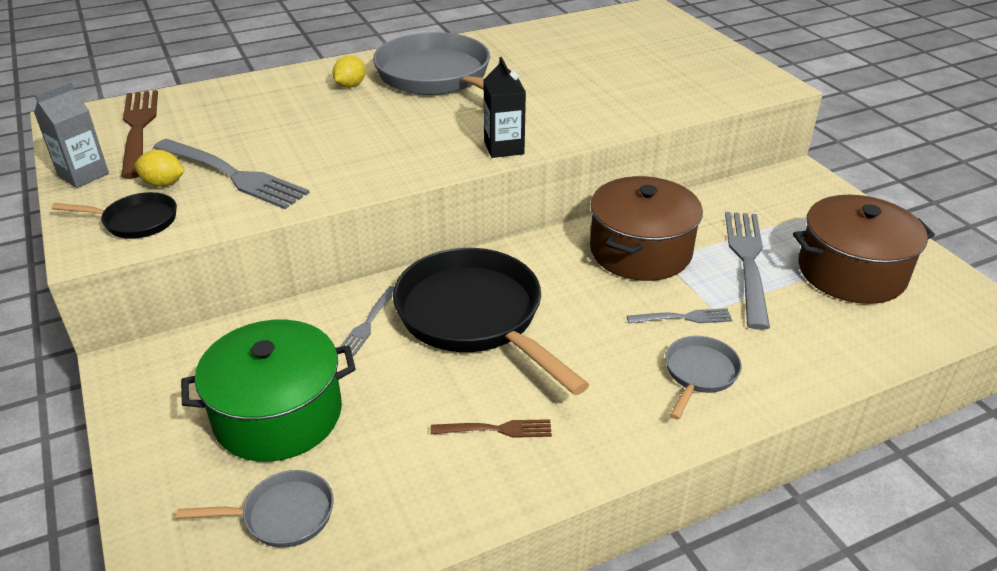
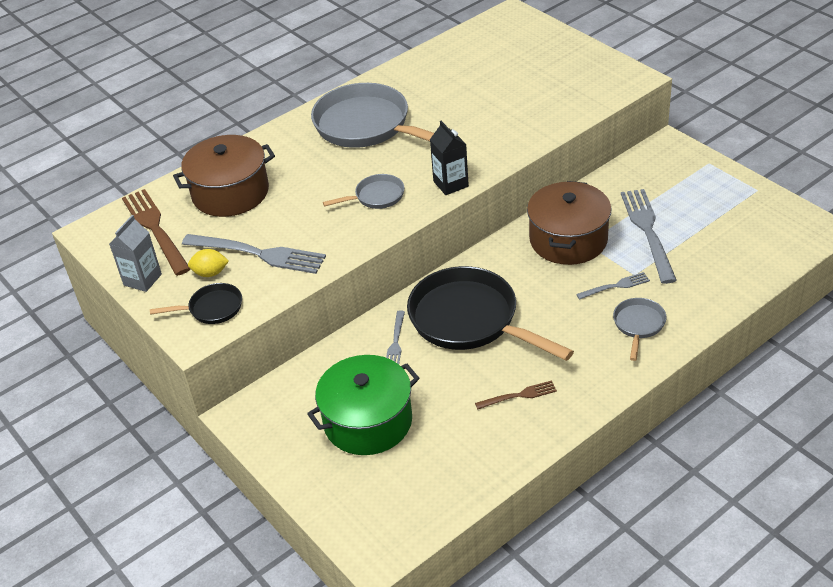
camera: 10 degrees left, 5 degrees up
grey pan [176,470,334,548] -> grey pan moved to [323,174,405,209]
yellow lemon [333,56,366,88] -> none
brown pot [793,195,935,304] -> brown pot moved to [173,135,275,217]

